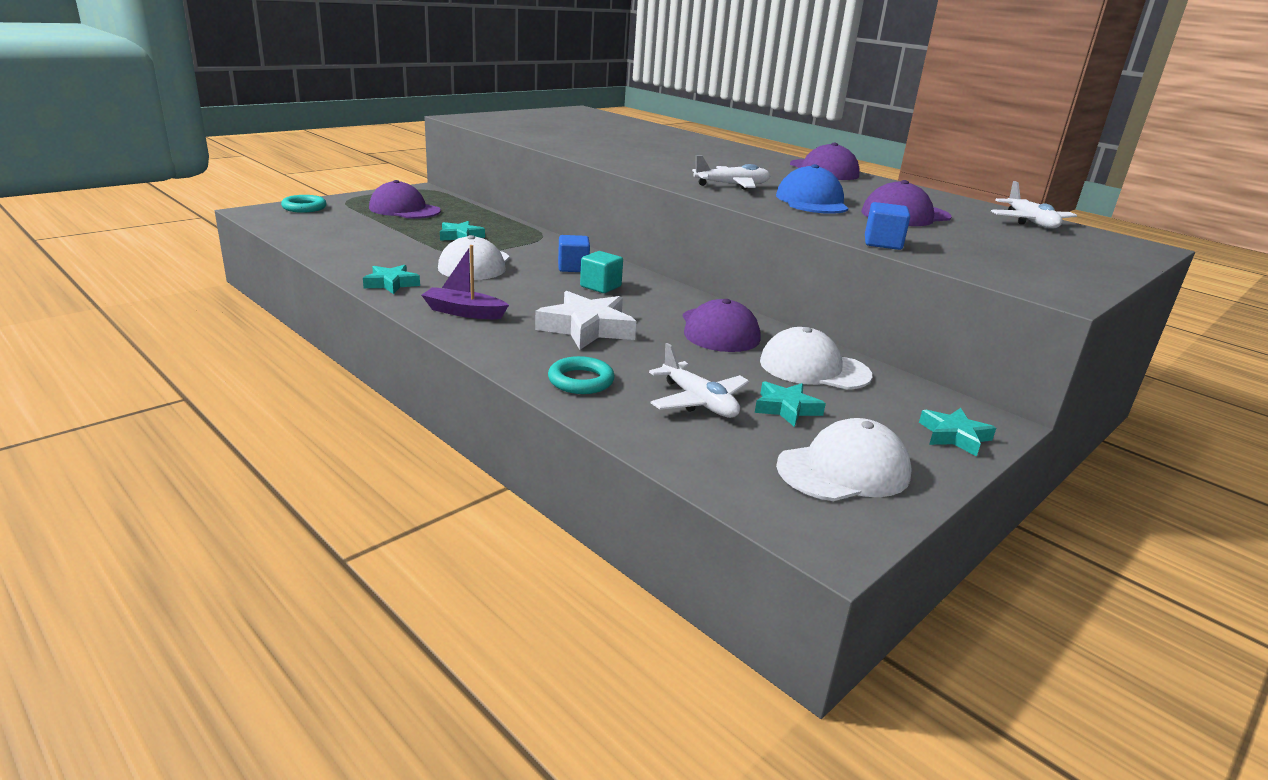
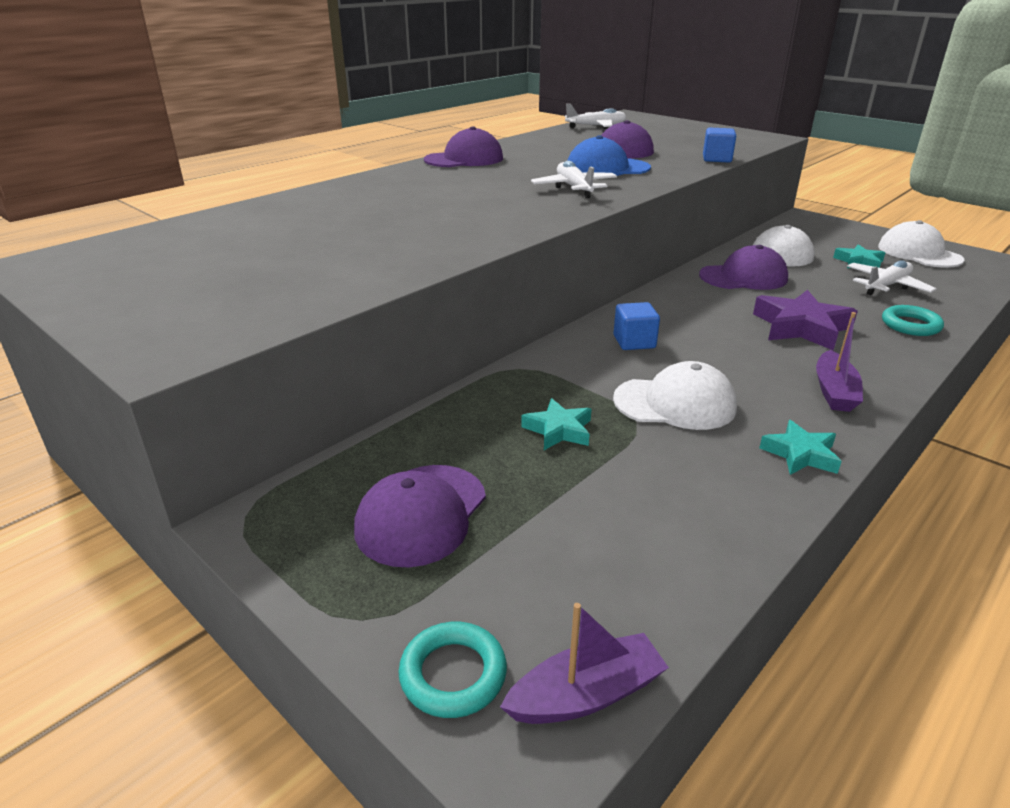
camera: 90 degrees left, 5 degrees up
white star [535,291,636,350] -> purple star [753,290,858,351]
turquoise cube [580,251,623,293] -> none
turquoise star [919,408,996,457] -> none
none -> purple boat [500,603,669,724]

